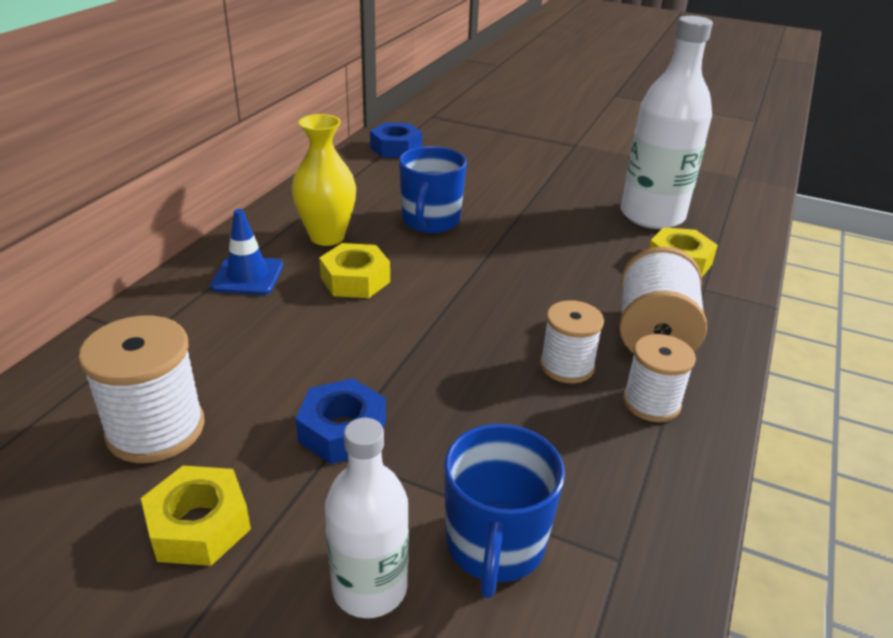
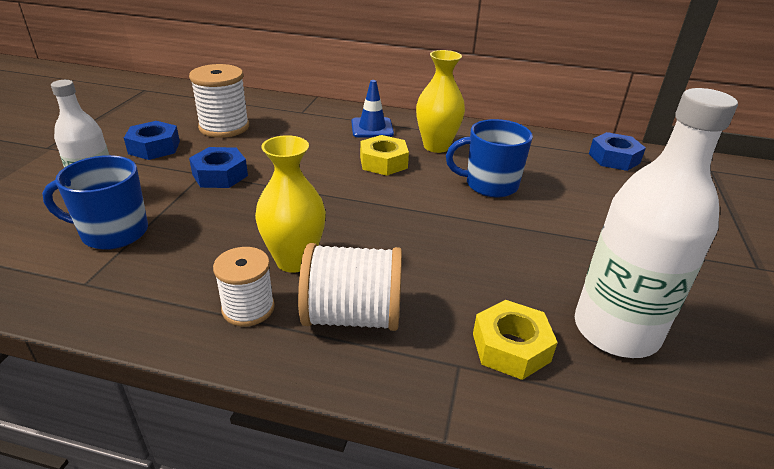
camera: 80 degrees right, 0 degrees up
yellow nut [141,466,251,566] -> blue nut [124,121,180,160]
white spool [540,300,604,383] -> yellow vase [255,135,326,273]

